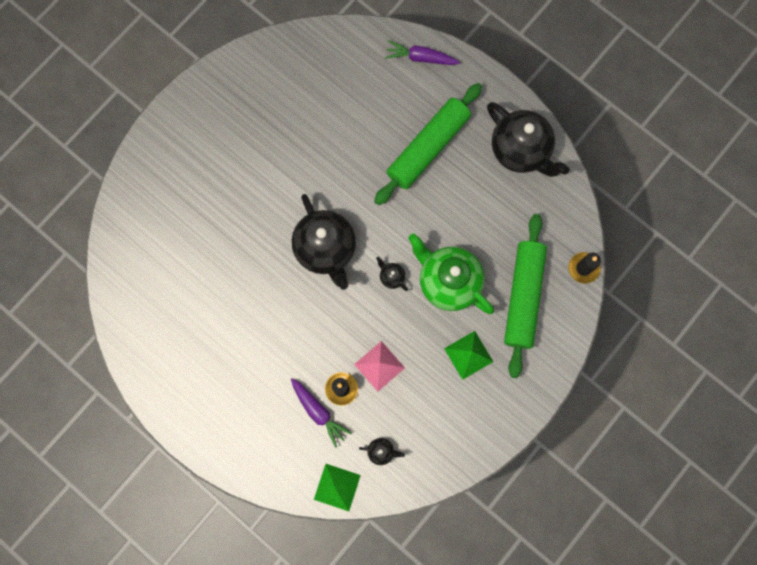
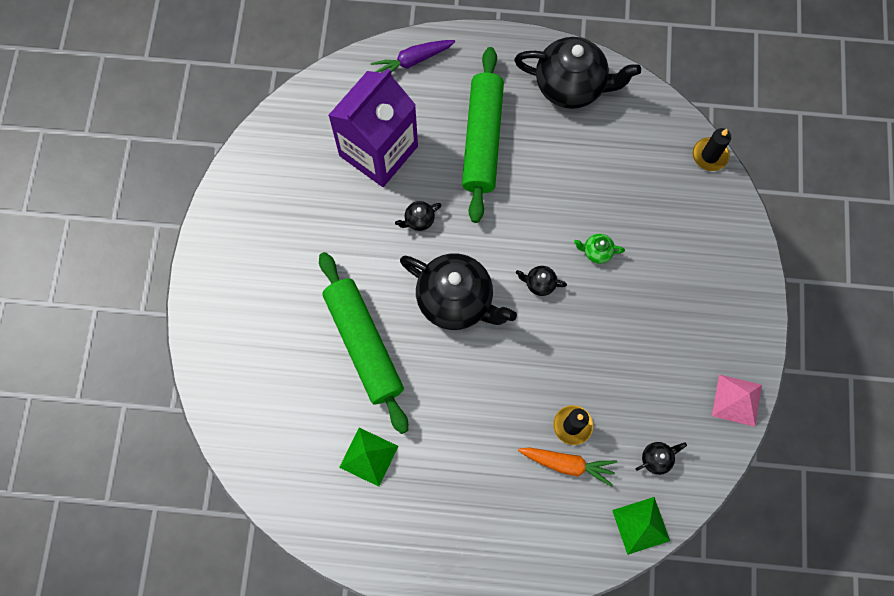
camera: 35 degrees left, 5 degrees down
purple carrot [291,379,352,448] -> orange carrot [518,447,617,486]
pink pyramid [354,341,405,392] -> pink pyramid moved to [712,375,762,427]
green teapot [408,234,494,314] -> green teapot [574,234,625,264], size x0.41
green pyramid [444,331,493,380] -> green pyramid moved to [339,428,398,487]
green rolling pin [504,214,547,378] -> green rolling pin moved to [319,252,408,434]
none -> purple carton [328,69,418,187]
none -> black teapot [395,201,441,231]

